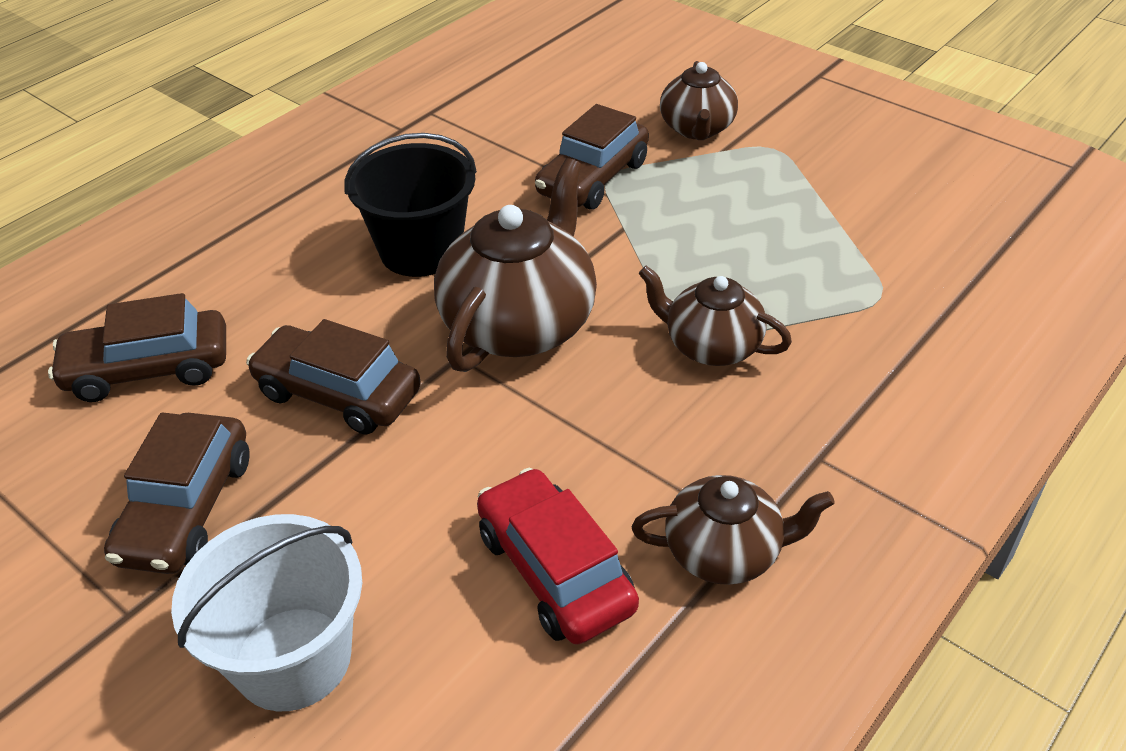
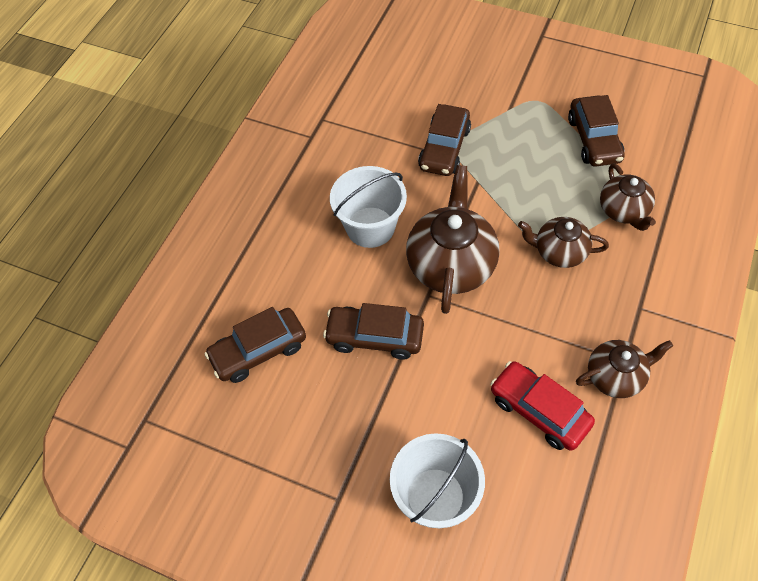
camera: 15 degrees left, 15 degrees up
brown car [104,412,249,574] -> brown car moved to [568,95,624,167]
black bucket [344,133,477,277] -> white bucket [330,166,407,248]
brown teapot [660,61,738,140] -> brown teapot moved to [600,164,656,231]

